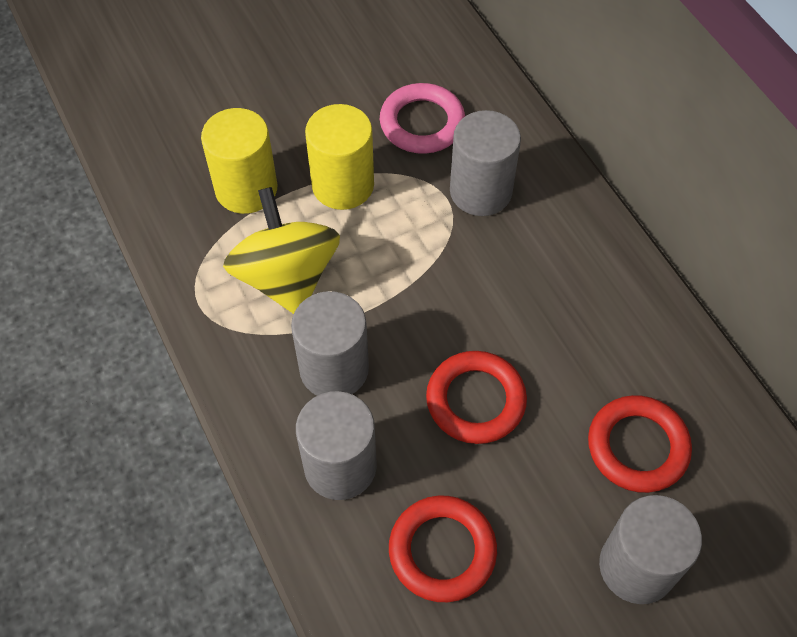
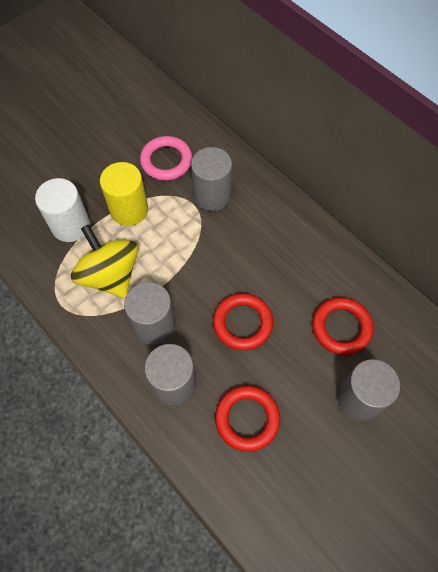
camera: 15 degrees left, 5 degrees up
yellow cylinder [201,108,277,214] -> white cylinder [35,178,90,242]

